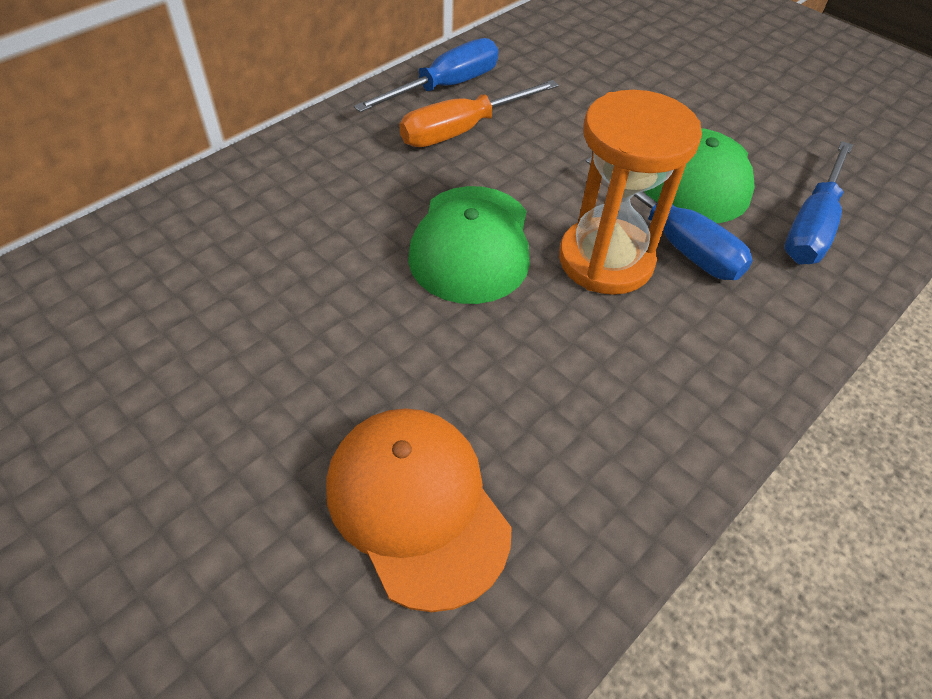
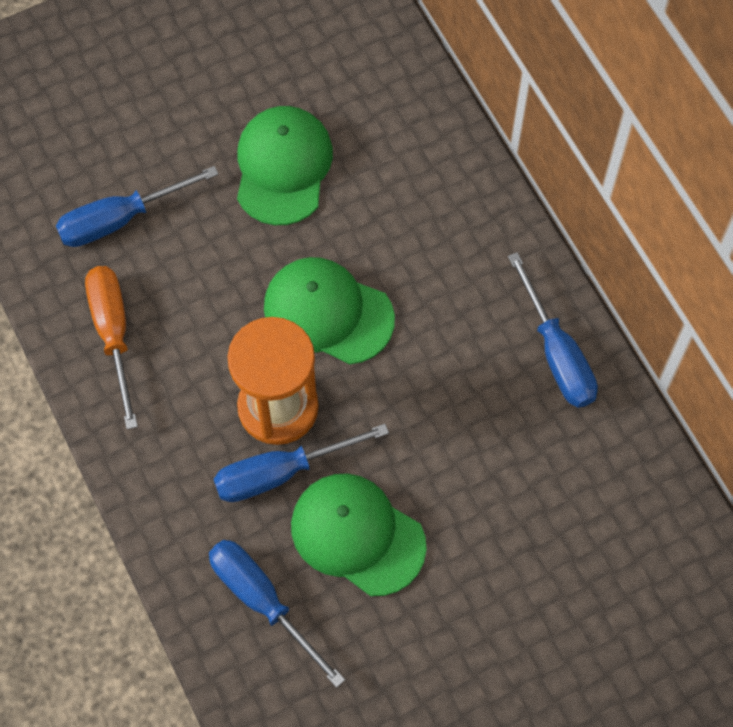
camera: 110 degrees right, 15 degrees up
orange cap [326,408,512,612] -> blue screwdriver [56,166,219,247]
orange screwdriver [399,80,559,147] -> orange screwdriver moved to [85,266,138,429]
none -> green cap [237,106,333,225]

